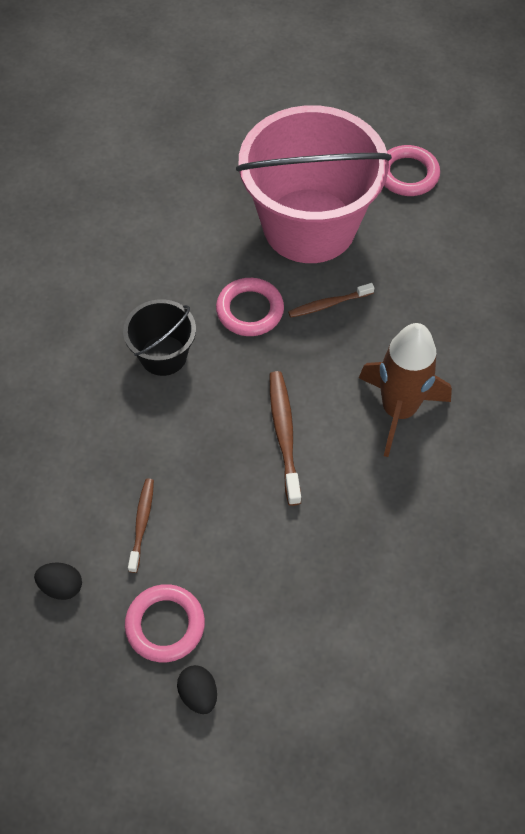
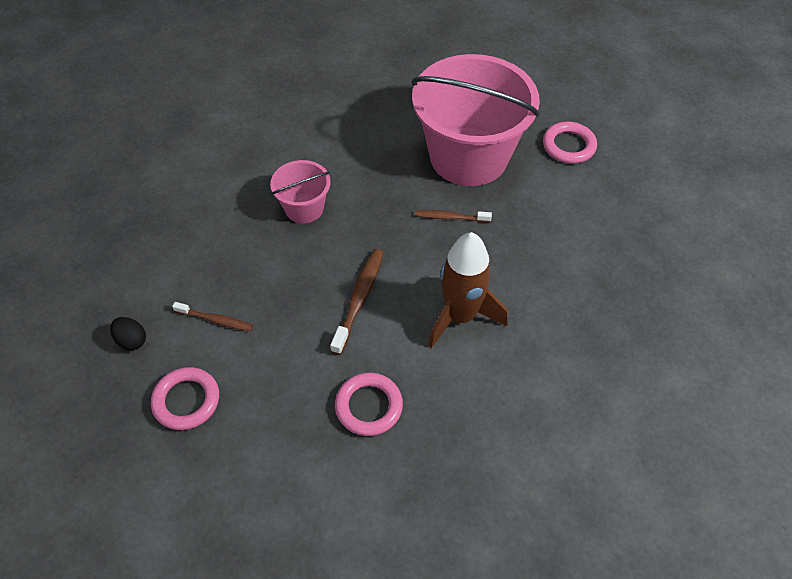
camera: 25 degrees right, 5 degrees down
black bucket [123,299,196,376] -> pink bucket [270,160,331,223]
brown toothbrush [128,479,154,573] -> brown toothbrush turned 75 degrees clockwise [172,302,253,331]
black egg [177,665,217,714] -> none
pink ring [216,278,284,336] -> pink ring moved to [335,373,403,436]

